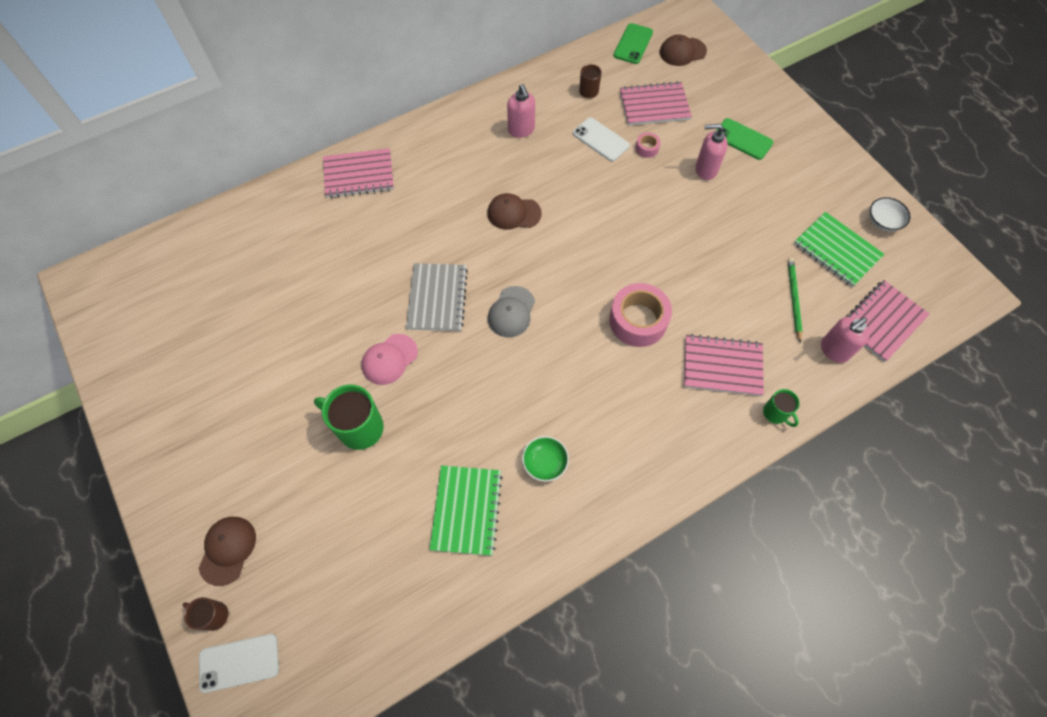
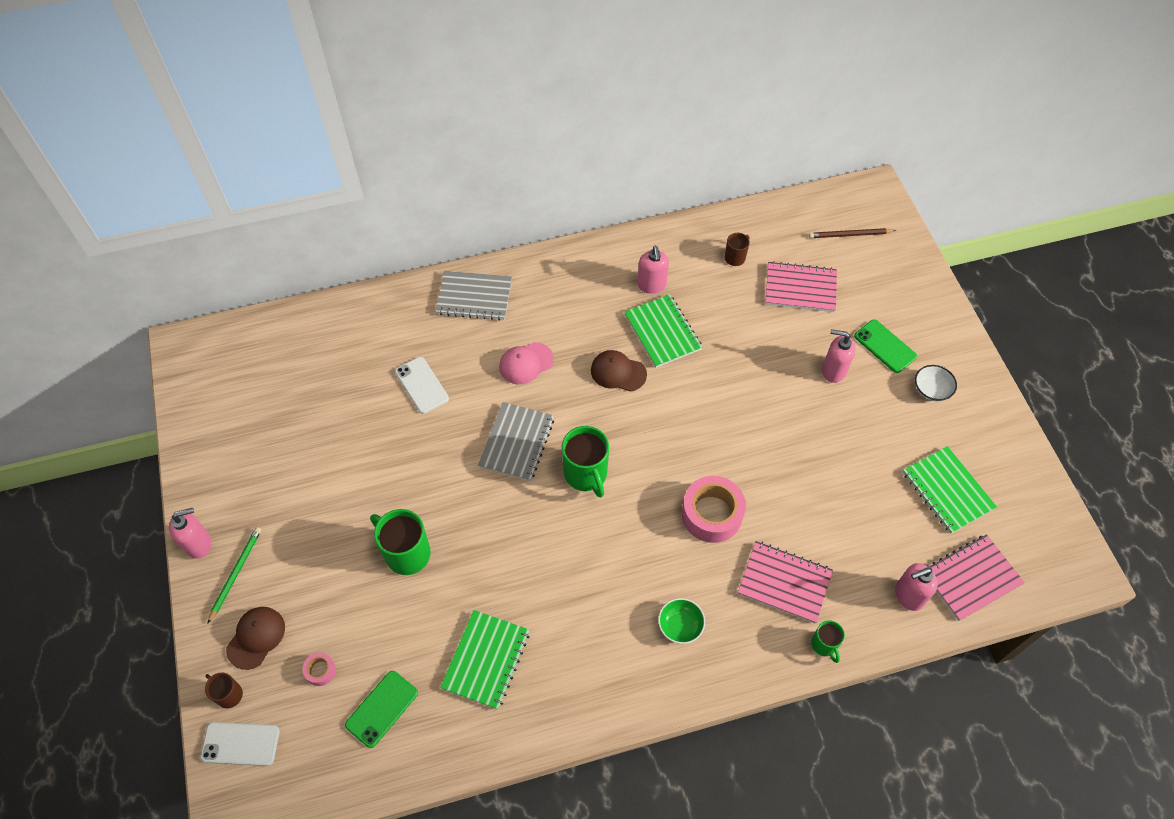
camera: 15 degrees right, 5 degrees down
pink notebook [323,148,394,198] -> grey notebook [435,271,512,321]
pink cap [361,334,418,385] -> pink cap moved to [499,342,554,385]
grey cap [488,286,535,337] -> green mug [562,426,609,497]
green bowl [522,436,569,482] -> green bowl moved to [658,598,705,644]
white phone [573,117,630,161] -> white phone moved to [395,357,449,414]
green phone [614,23,653,64] -> green phone moved to [345,671,418,748]
pink tape [635,132,661,158] -> pink tape moved to [303,653,336,686]
brown cap [660,34,707,66] -> brown pencil [809,228,896,238]
green pencil [788,258,803,344] -> green pencil moved to [208,527,261,623]
white bowl [870,197,911,231] -> white bowl moved to [915,365,957,401]
none -> pink soap dispenser [169,508,211,559]
none -> green notebook [624,294,702,368]

